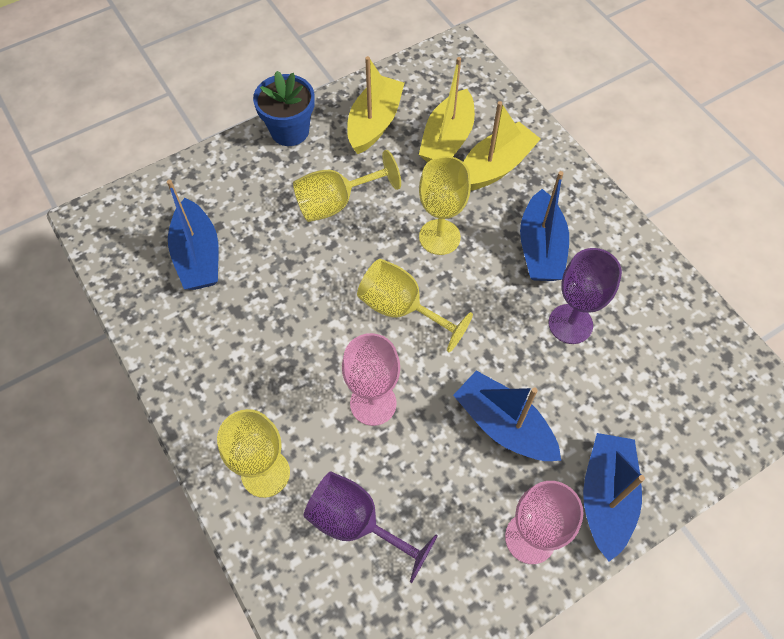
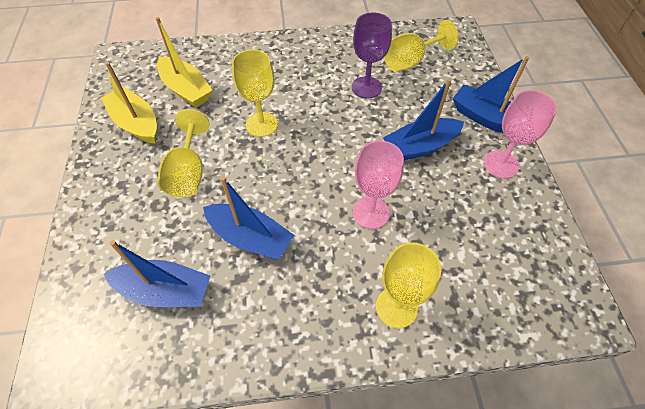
camera: 65 degrees left, 5 degrees down
blue flower pot [253,71,314,146] -> none
purple goblet [303,471,438,583] -> none
yellow goblet [357,259,473,353] -> yellow goblet moved to [384,20,459,72]
yellow boat [464,101,541,191] -> none
blue boat [520,171,569,281] -> blue boat moved to [203,176,294,260]

